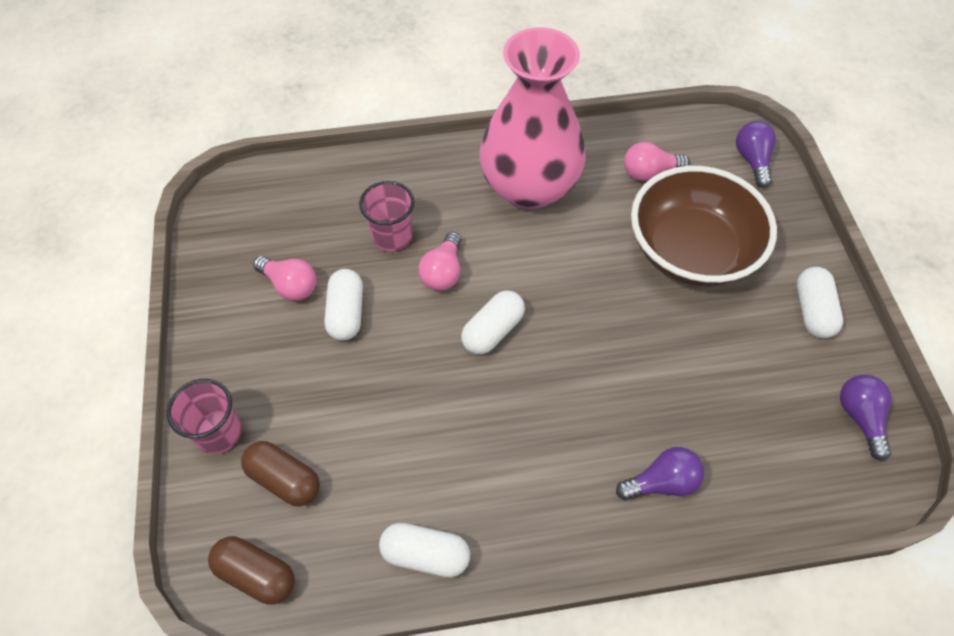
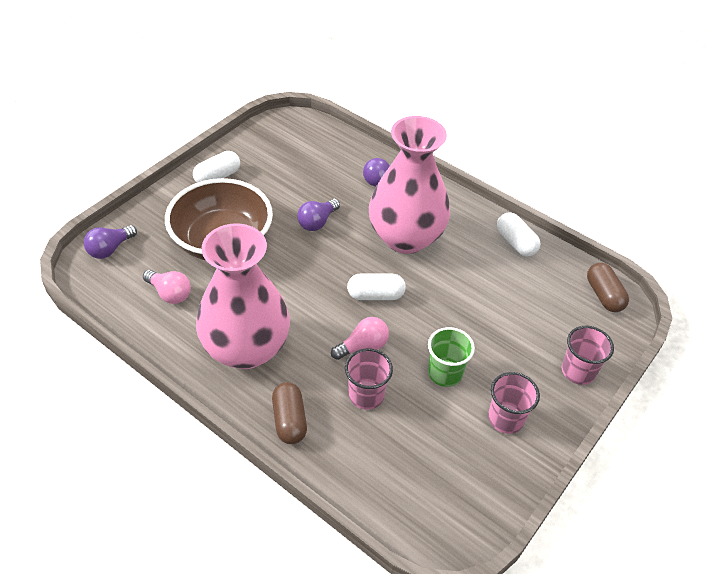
camera: 135 degrees left, 10 degrees down
brown capsule [241,441,320,506] -> brown capsule moved to [272,382,307,444]
pink light bulb [253,256,316,301] -> none
white capsule [324,269,363,341] -> green cup [428,327,475,387]
purple light bulb [840,374,891,461] -> purple light bulb moved to [297,199,340,231]
none -> pink vase [369,116,450,254]
none -> pink cup [488,372,540,434]

